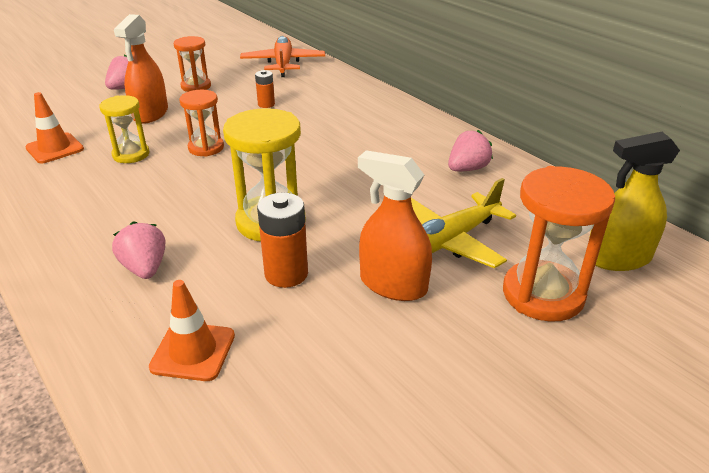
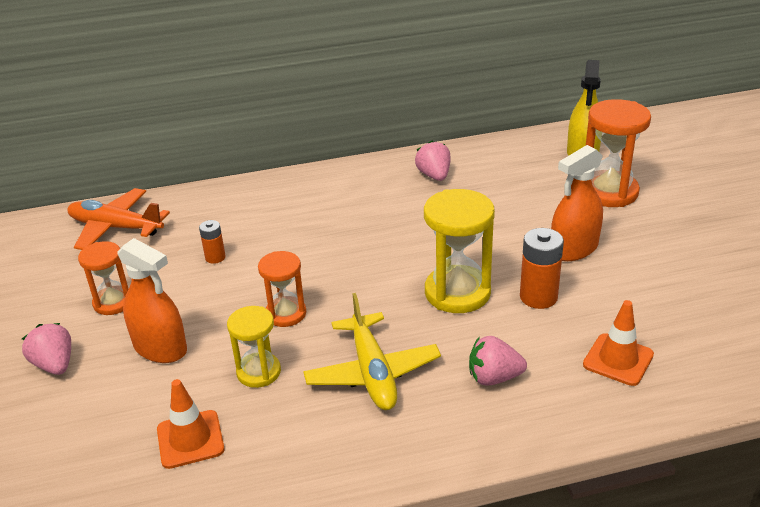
camera: 65 degrees left, 0 degrees up
yellow plane [411,178,516,268] -> yellow plane moved to [303,293,441,410]

